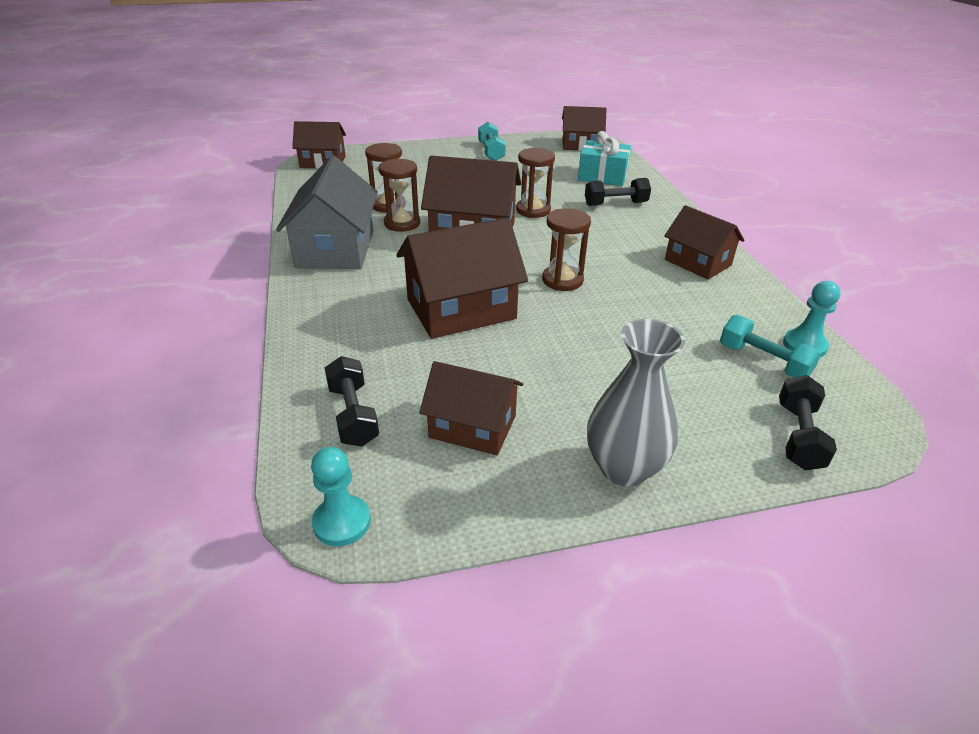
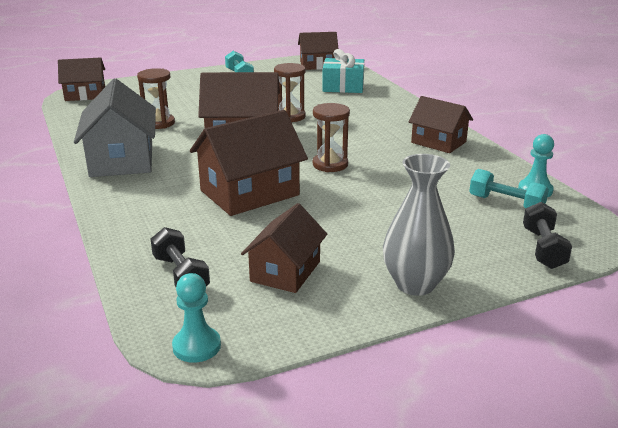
camera: 10 degrees left, 10 degrees down
brown hourglass [379,159,420,232] -> none
brown house [419,361,523,455] -> brown house turned 75 degrees counterclockwise [241,203,327,293]
black dumbbell [585,178,651,206] -> none

